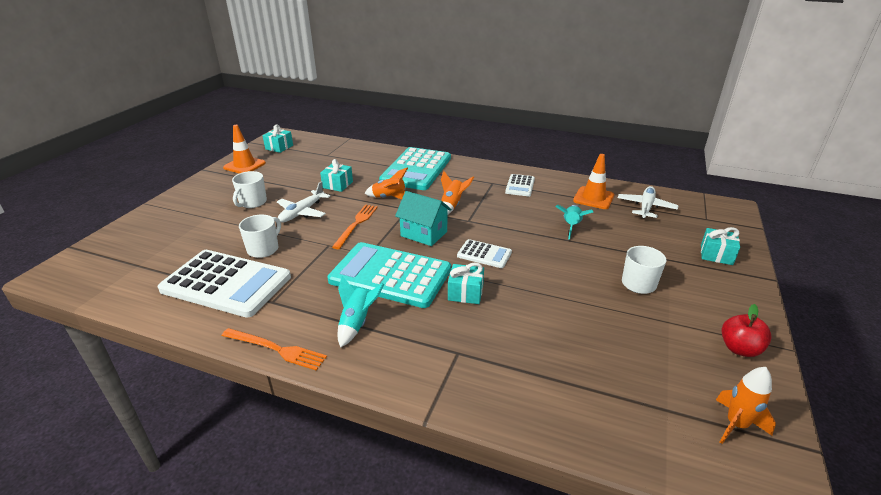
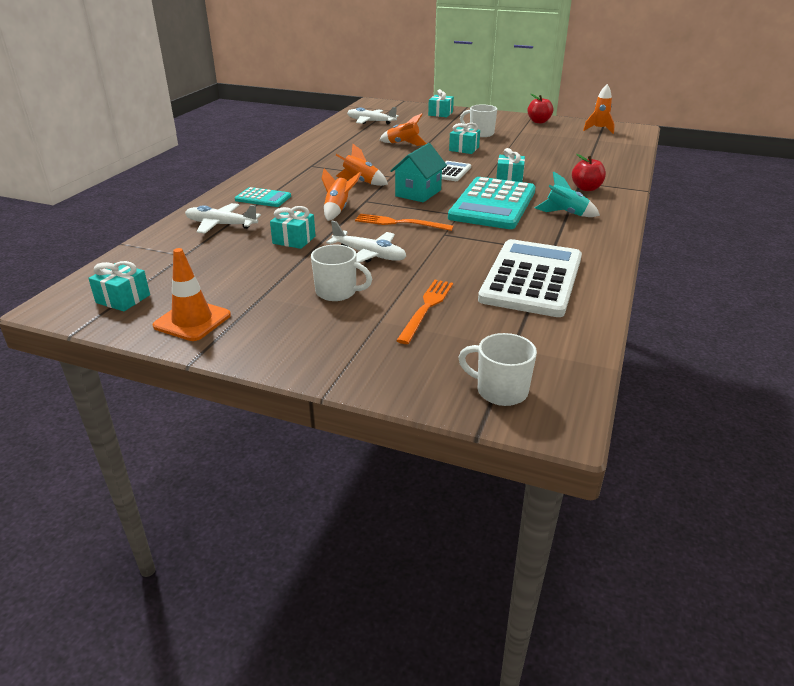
camera: 90 degrees left, 0 degrees up
orange fork [222,328,327,371] -> orange fork moved to [396,280,453,344]
white mug [239,215,281,258] -> white mug moved to [458,333,537,406]
turquoise calculator [379,147,451,190] -> turquoise calculator [235,187,291,207], size x0.48
white calculator [505,174,535,196] -> none
turquoise rocket [555,205,593,240] -> orange rocket [379,113,427,146]
orange traffic cone [573,154,614,209] -> none
none -> white plane [185,203,261,234]
none -> turquoise gift [449,123,480,154]
none -> red apple [572,154,606,191]

